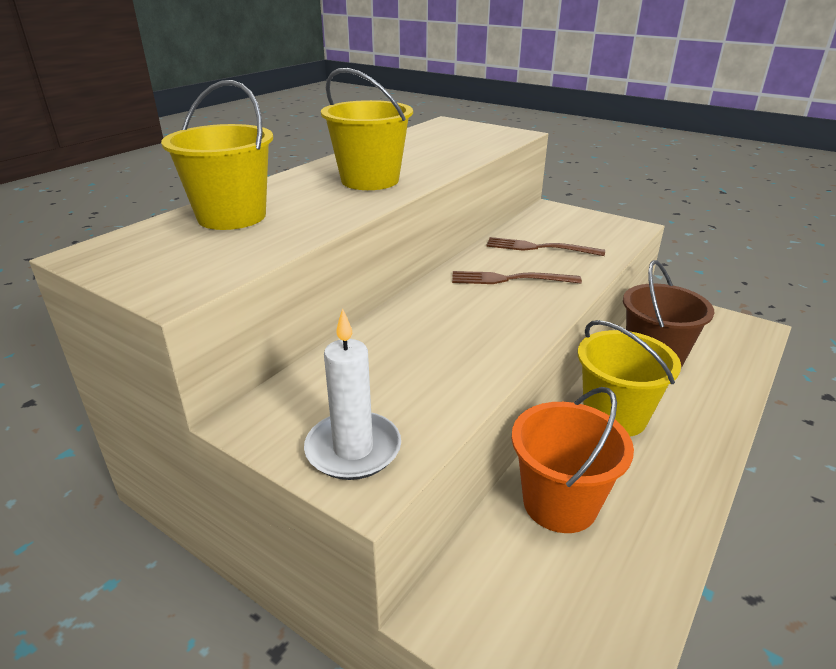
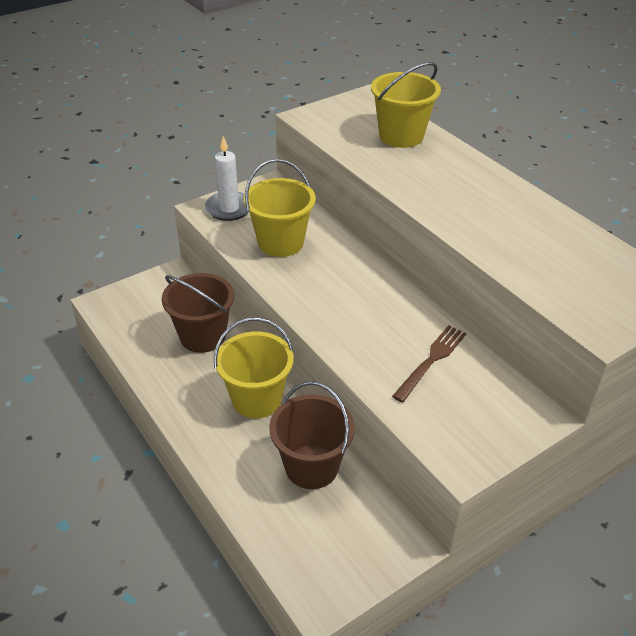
camera: 110 degrees right, 10 degrees up
yellow bucket [321,68,413,190] -> yellow bucket moved to [244,159,316,257]
brown fork [452,271,582,284] -> none
orange bucket [512,387,634,533] -> brown bucket [162,273,234,353]

